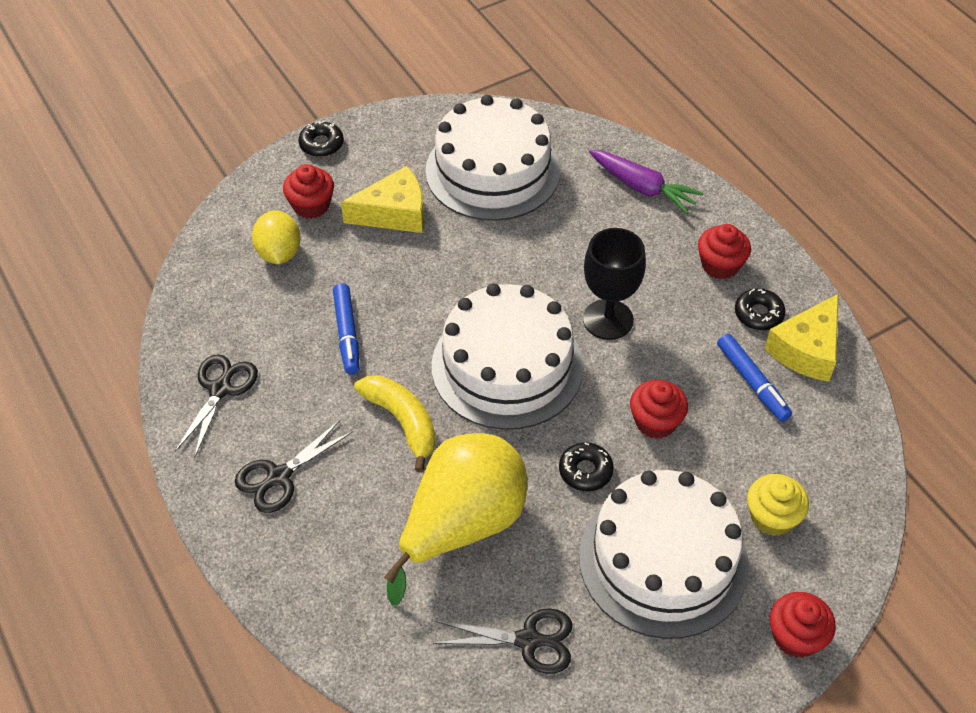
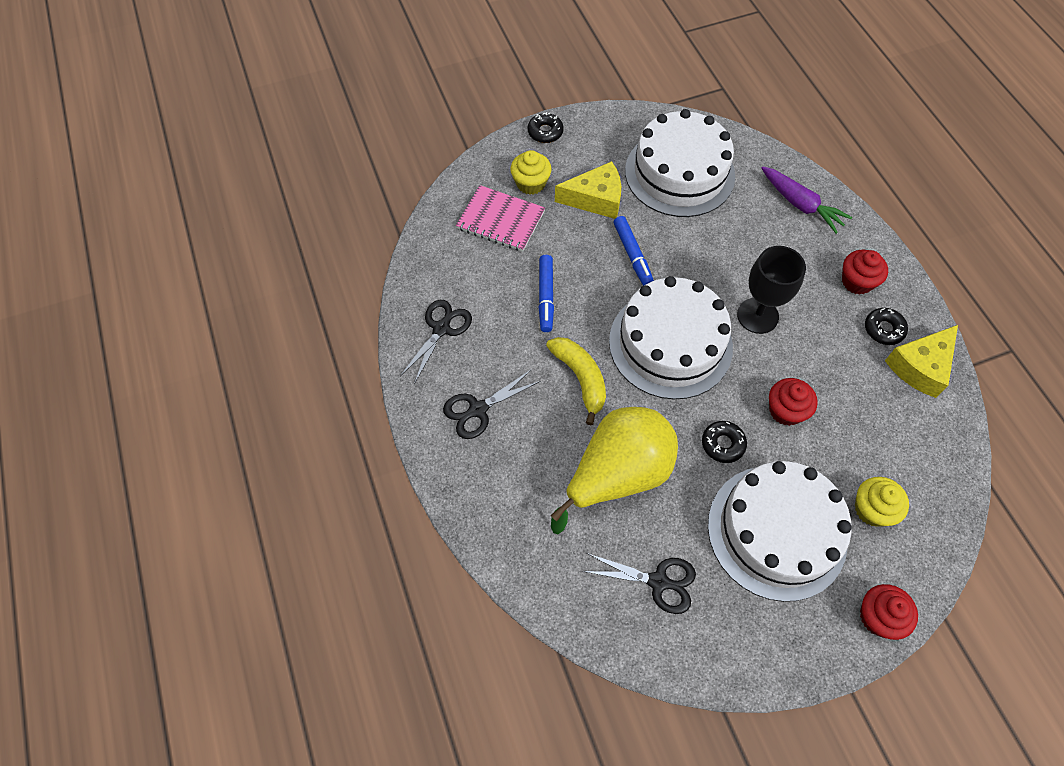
camera: 10 degrees right, 10 degrees up
yellow lemon [252,210,301,264] -> pink notebook [456,185,545,252]
red cupcake [283,164,334,219] -> yellow cupcake [510,150,552,195]
blue marker [717,334,792,422] -> blue marker moved to [614,216,654,286]

